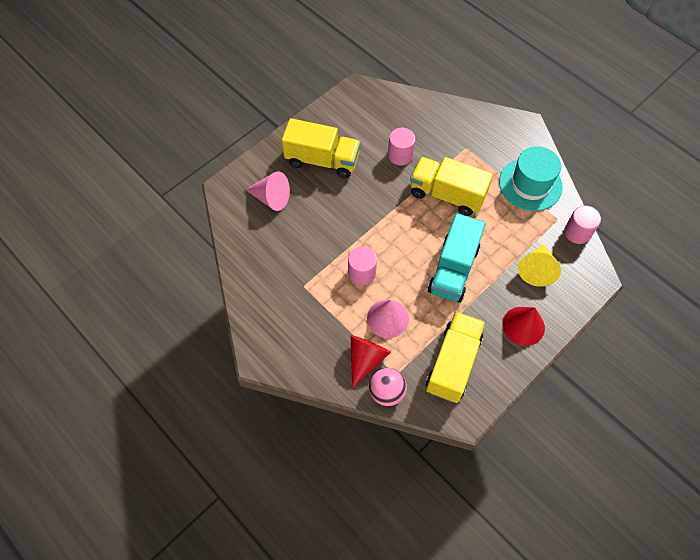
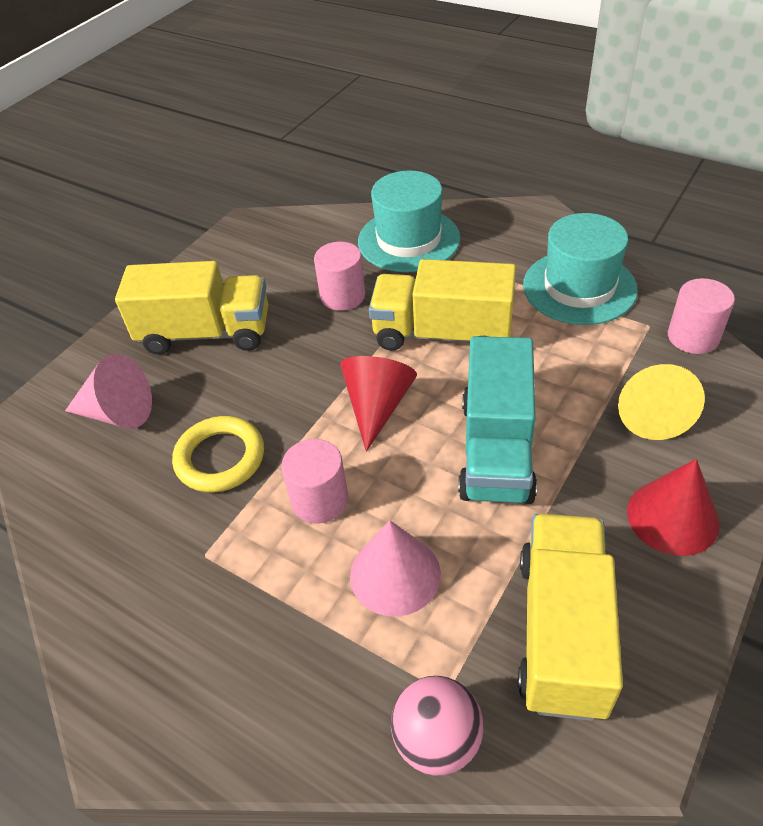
camera: 10 degrees left, 15 degrees down
red cone [350,335,391,388] -> red cone moved to [340,356,417,452]
none -> yellow ring [172,416,264,492]
none -> turquoise hat [358,171,460,272]

